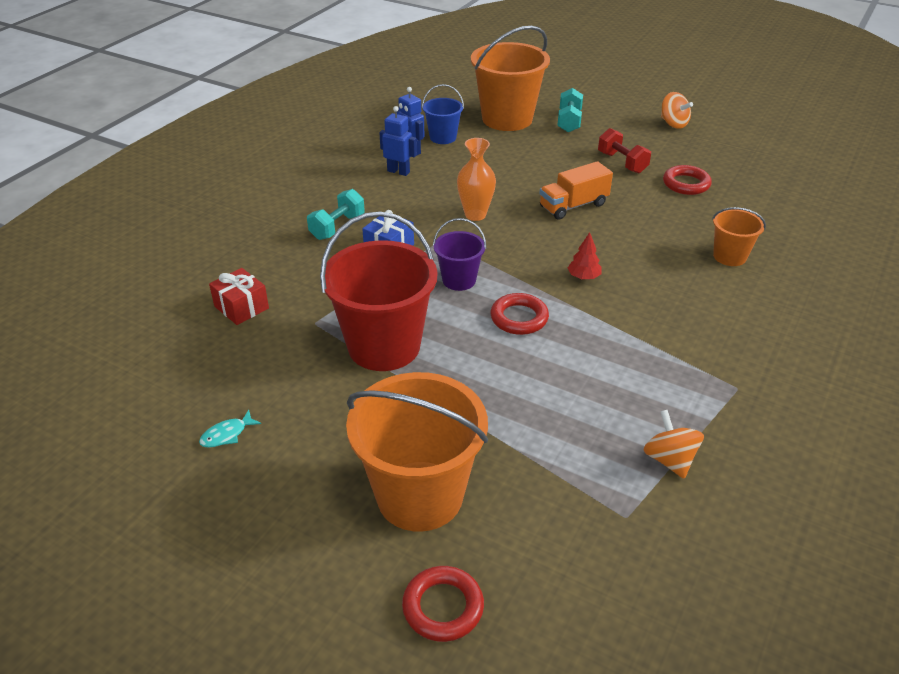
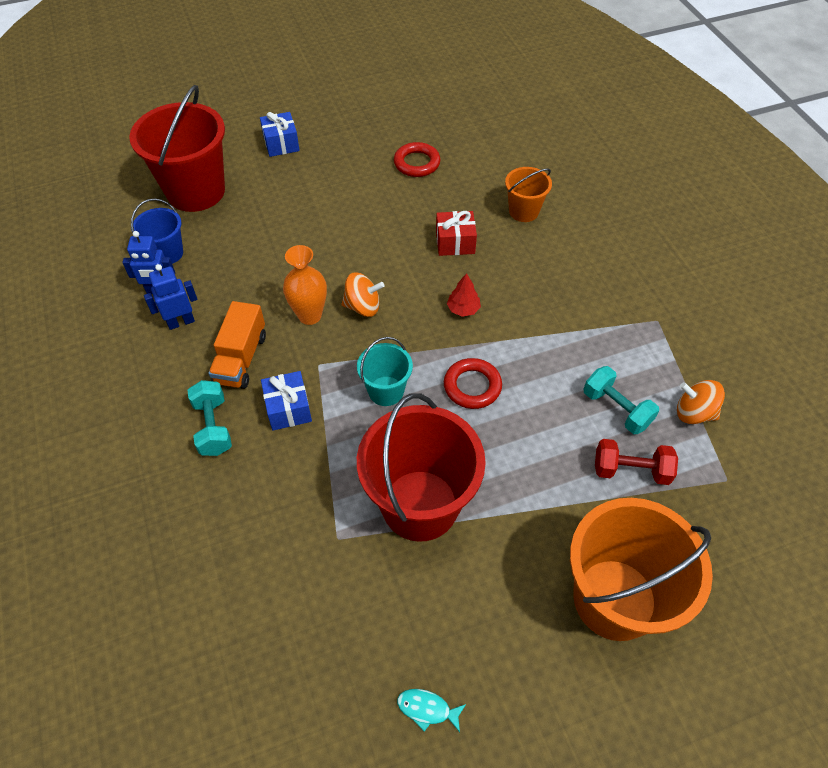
camera: 50 degrees left, 15 degrees up
turquoise fish [199,410,261,448] -> turquoise fish turned 105 degrees clockwise [397,689,466,732]
red gift [209,268,269,325] -> red gift moved to [436,211,477,256]
red ring [402,566,484,642] -> none
purple bucket [433,218,486,291] -> turquoise bucket [357,337,413,406]
orange bucket [471,26,550,131] -> red bucket [129,85,225,212]
orange truck [539,161,613,220] -> orange truck moved to [208,301,266,389]
turquoise dumbbell [557,88,583,132] -> turquoise dumbbell moved to [583,366,659,434]
red dumbbell [598,128,651,173] -> red dumbbell moved to [595,439,678,485]
orange spinning top [661,92,693,129] -> orange spinning top moved to [342,272,384,317]
none -> blue gift [260,112,300,157]

